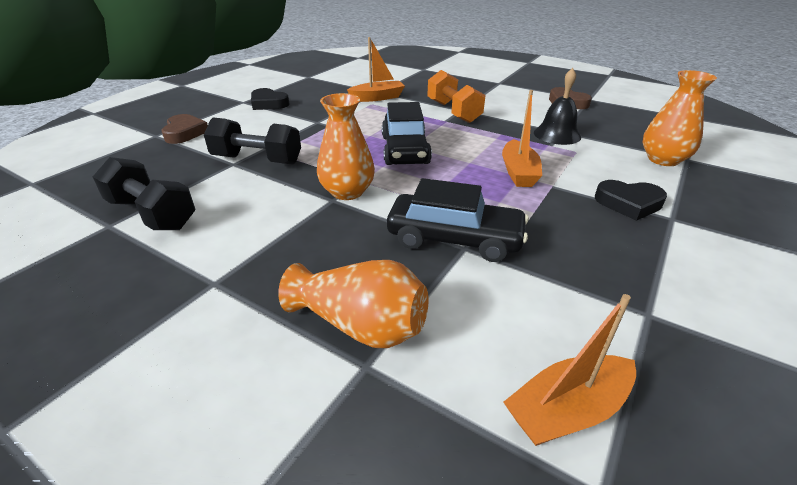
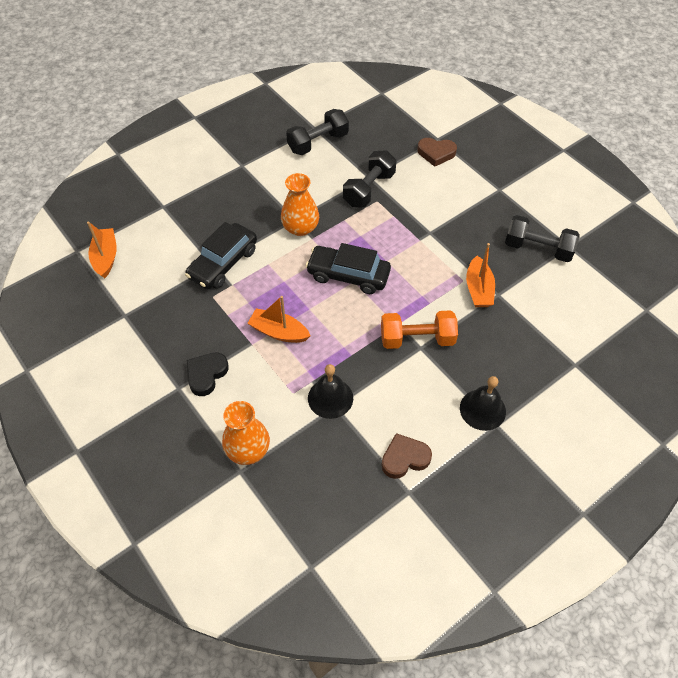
camera: 110 degrees right, 20 degrees up
black heart [251,88,289,110] -> none
orange vase [278,260,429,348] -> none
none -> black bell [460,376,506,431]
none -> black dumbbell [505,215,580,262]

